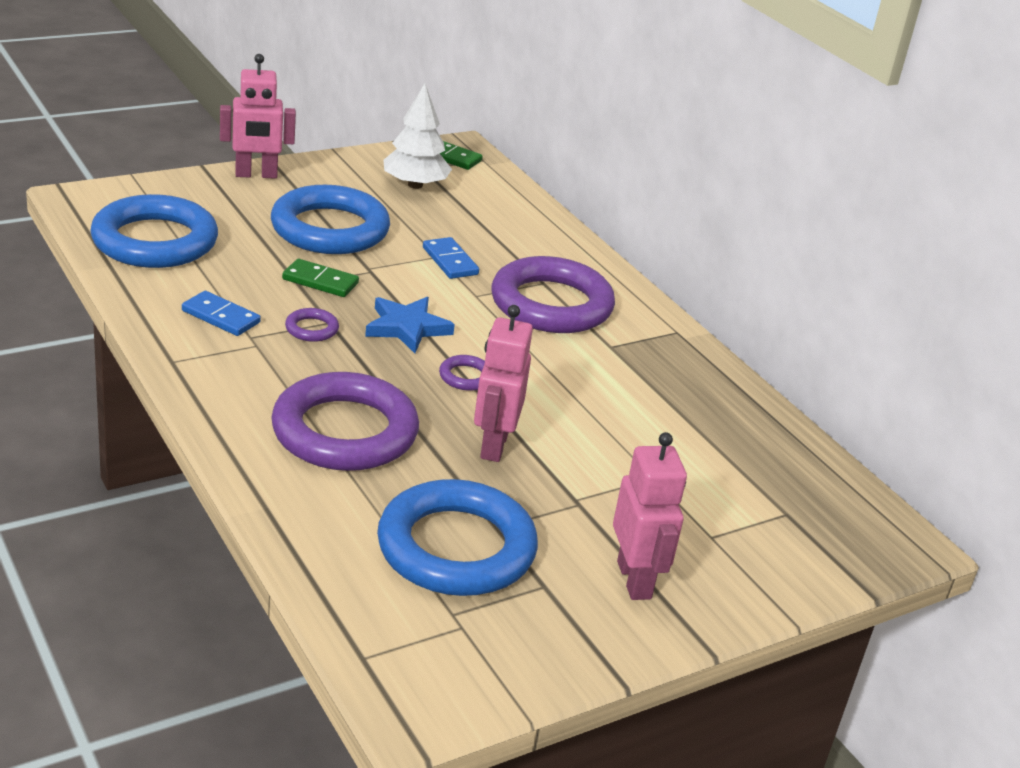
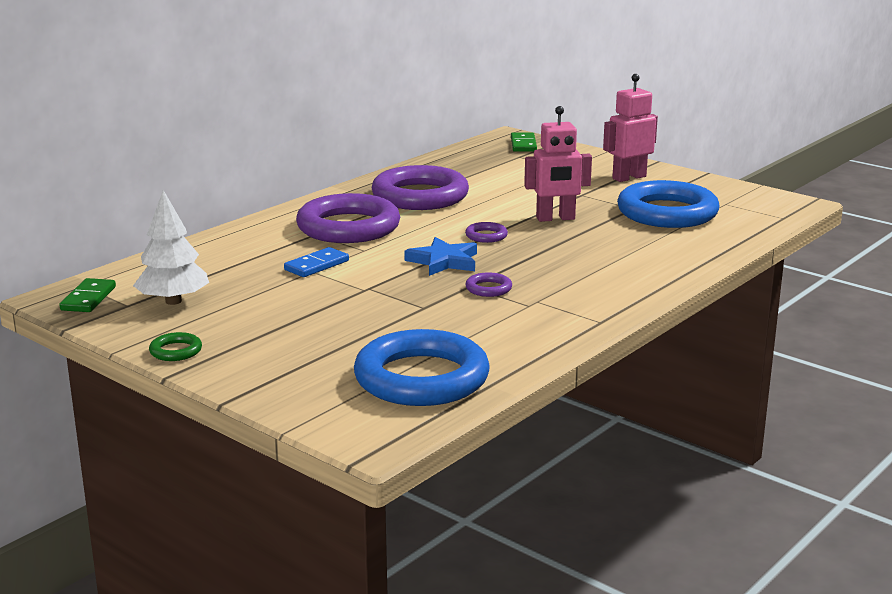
camera: 105 degrees left, 10 degrees down
blue domino [182,291,261,336] -> none
pink robot [220,54,296,179] -> none
blue ring [271,185,390,254] -> none
purple ring [271,372,419,471] -> purple ring moved to [371,165,469,210]
green domino [282,259,359,297] -> green domino moved to [511,132,537,152]
none -> green ring [149,332,202,361]

